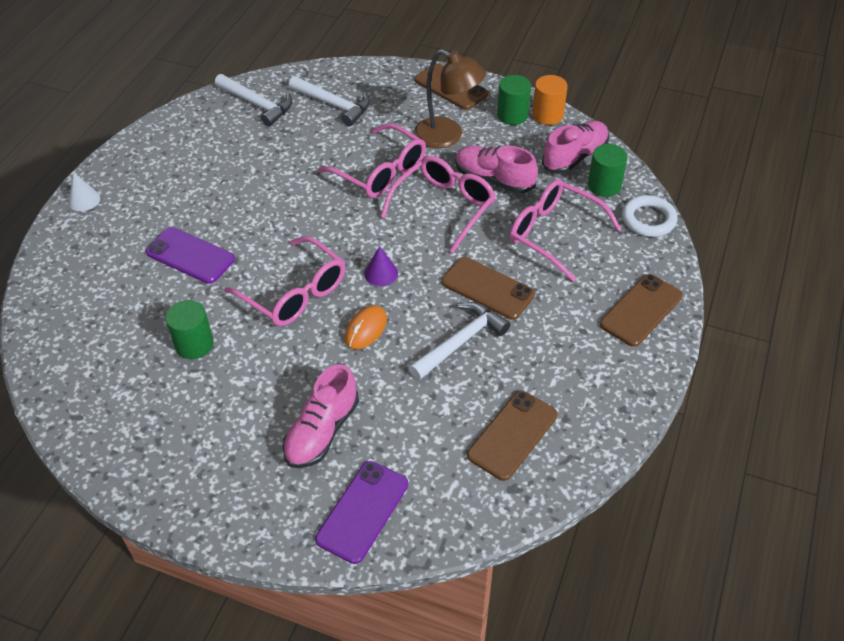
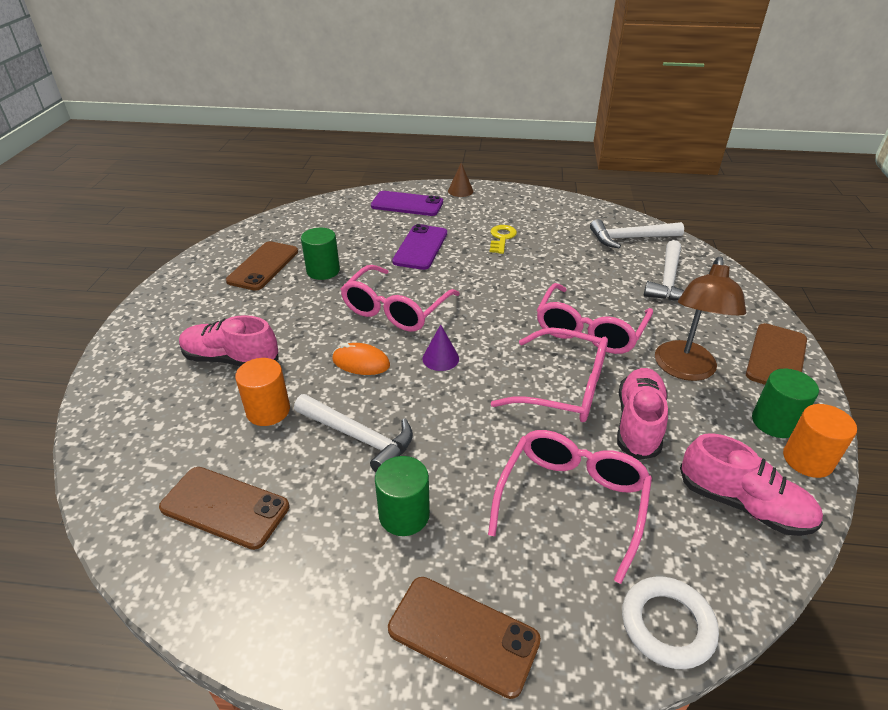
camera: 75 degrees right, 10 degrees down
white cone [68,172,100,211] -> brown cone [448,163,473,197]
white hammer [215,74,292,126] -> white hammer turned 60 degrees clockwise [590,219,684,248]
purple phone [315,461,408,564] -> purple phone moved to [371,191,443,216]
brown phone [442,257,535,320] -> brown phone moved to [226,241,298,291]
green cylinder [588,144,627,197] -> green cylinder moved to [375,456,430,536]
none -> orange cylinder [235,358,290,426]
none -> yellow key [490,225,517,254]

